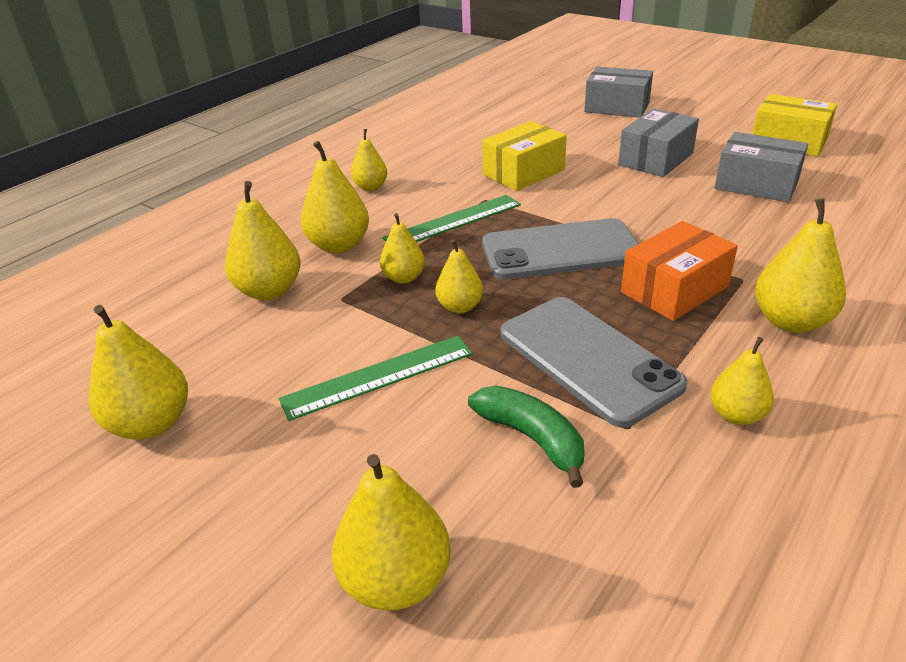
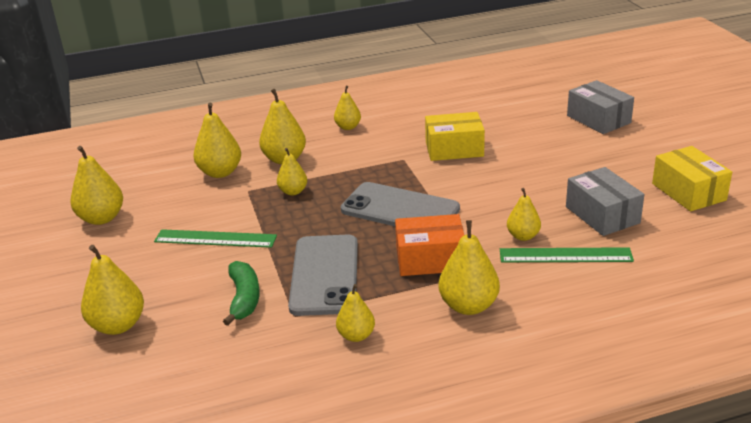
camera: 35 degrees right, 5 degrees down
green ruler [383,195,521,242] -> green ruler moved to [500,247,634,262]
yellow pear [435,239,483,313] -> yellow pear moved to [507,188,541,241]
grey box [618,109,699,177] -> none

